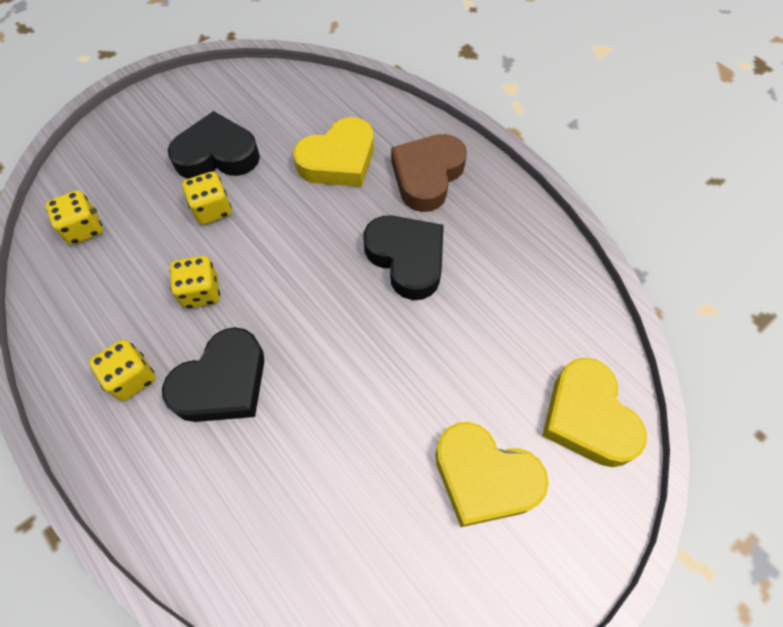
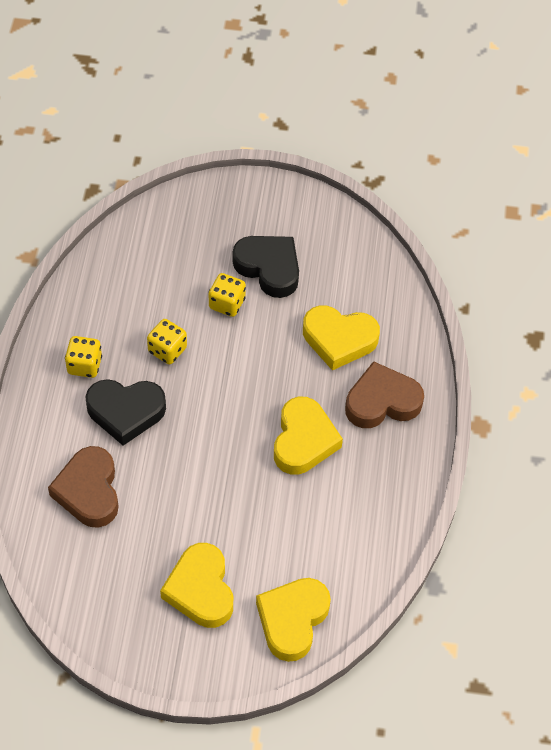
camera: 45 degrees right, 5 degrees down
yellow dice [45,190,103,245] -> none
black heart [364,215,444,300] -> yellow heart [274,397,343,475]
none -> brown heart [48,446,118,528]

